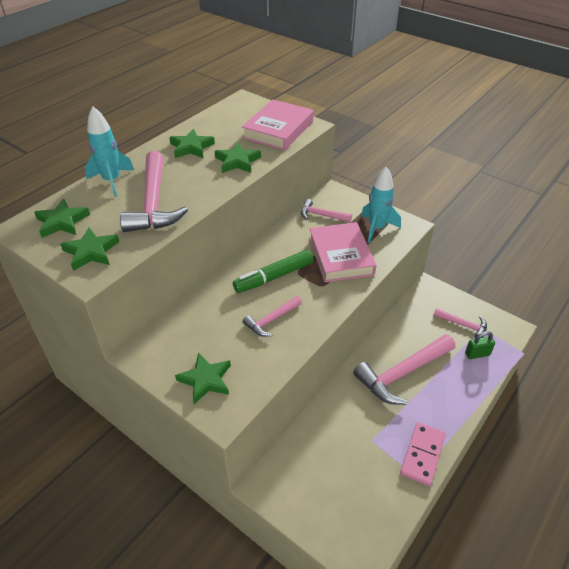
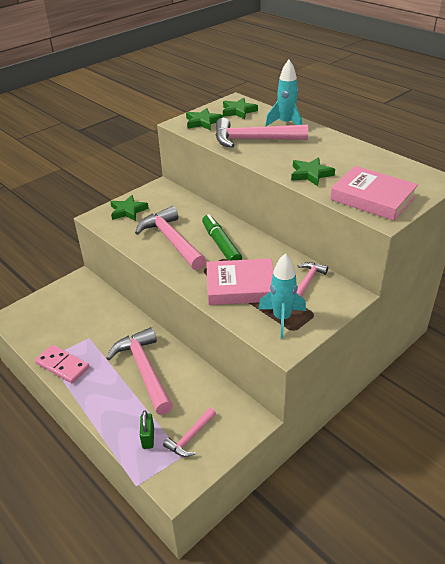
camera: 100 degrees right, 5 degrees down
green star [169,129,215,158] -> none
pink hammer [243,296,302,337] -> pink hammer [135,206,206,270], size x1.89

